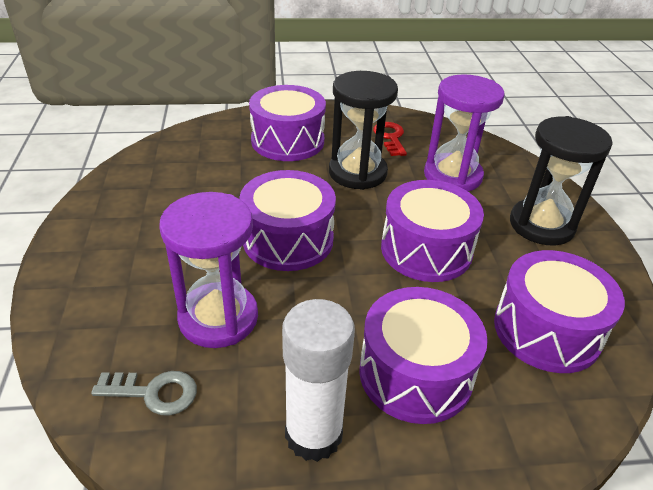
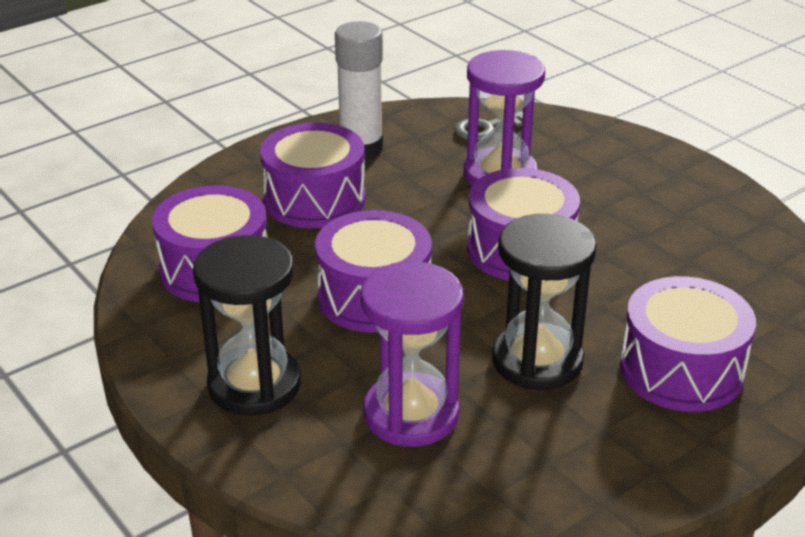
camera: 150 degrees right, 5 degrees down
red key [373,122,407,156] -> none

